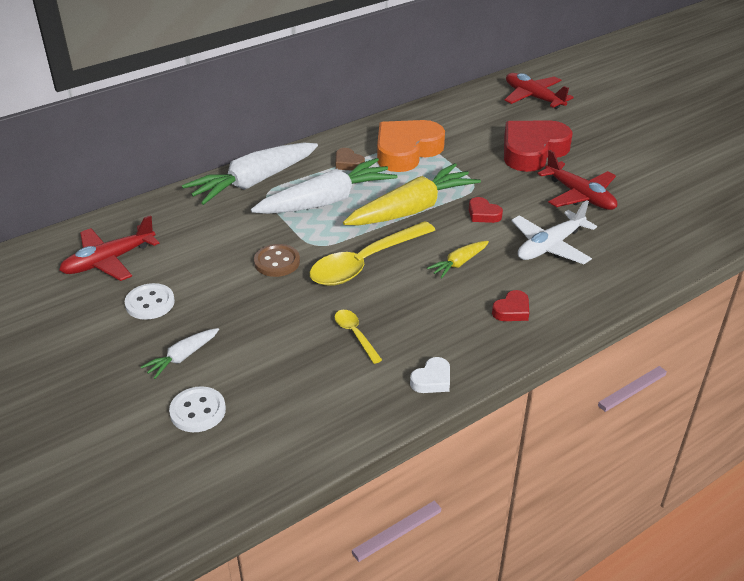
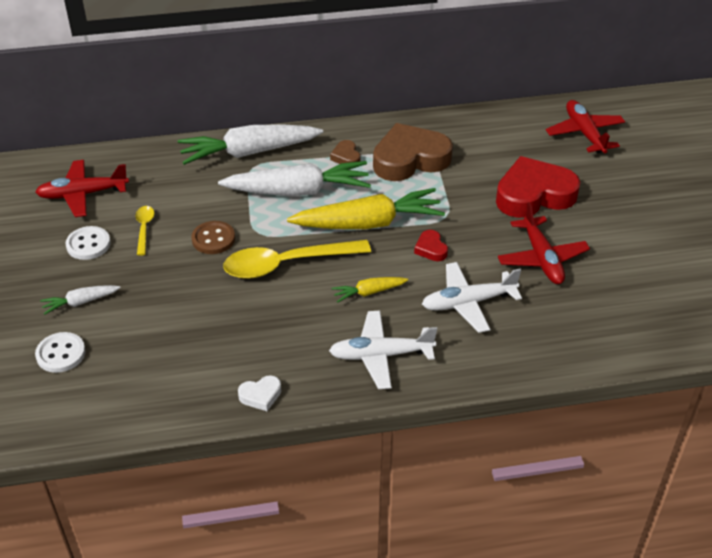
camera: 25 degrees right, 5 degrees up
yellow spoon [335,310,382,364] -> yellow spoon moved to [135,206,154,256]
orange heart [377,120,445,172] -> brown heart [373,123,453,181]
red heart [492,290,529,321] -> white plane [329,310,437,389]

